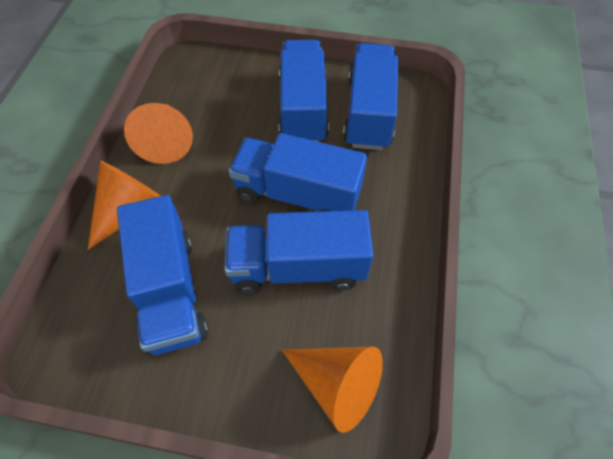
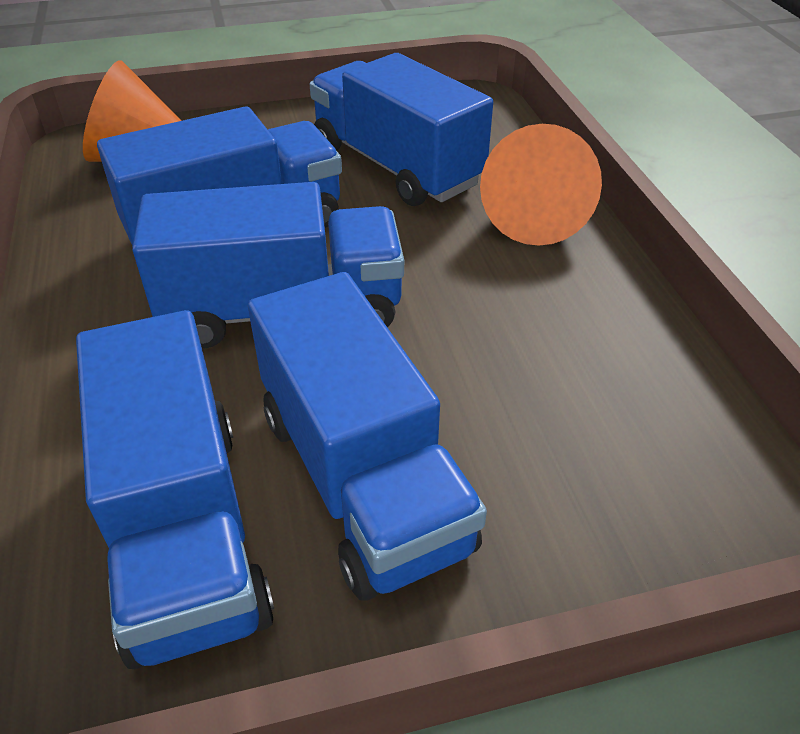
camera: 155 degrees right, 15 degrees down
orange cone [124,103,193,164] -> none

